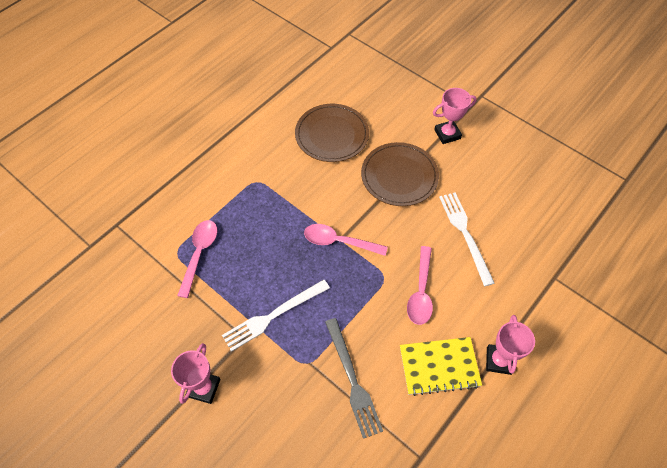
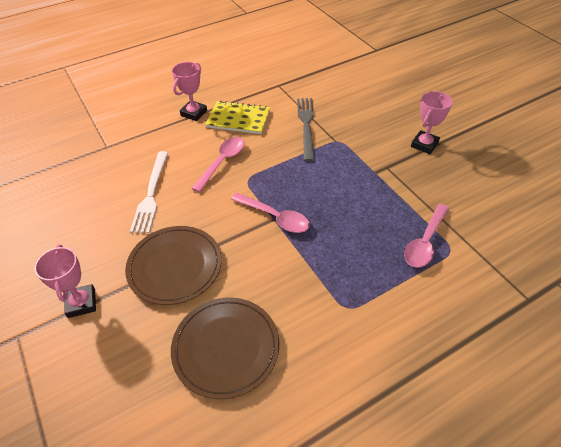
camera: 160 degrees left, 10 degrees down
white fork [222,279,330,352] -> none
pink trophy [433,88,477,144] -> pink trophy turned 75 degrees clockwise [34,244,96,318]

